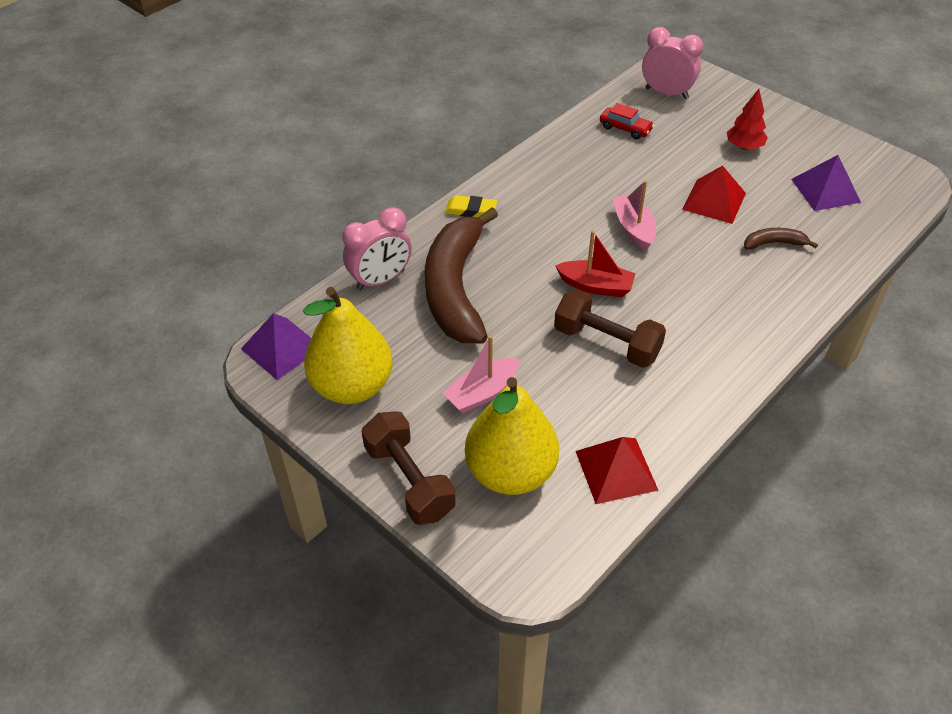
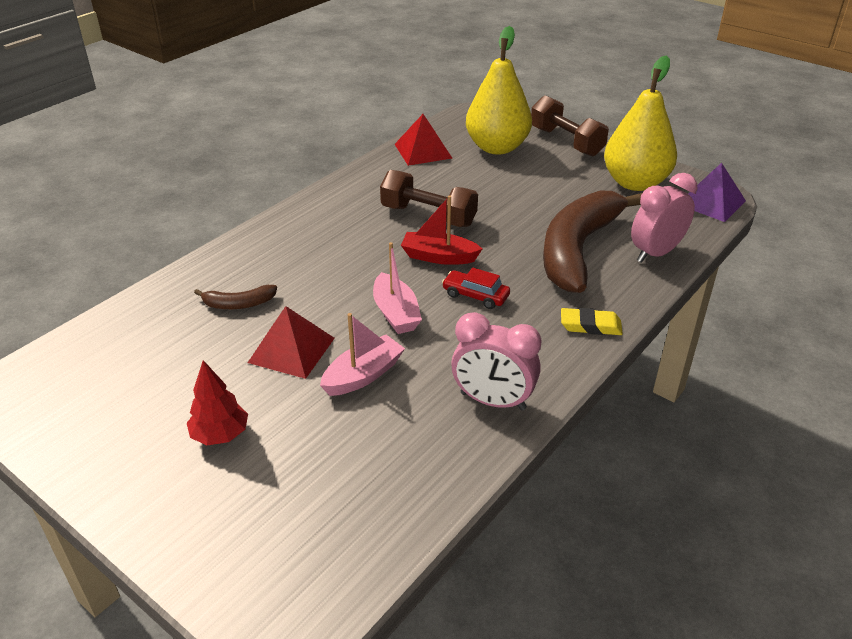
camera: 175 degrees right, 10 degrees down
brown banana [424,207,498,343] -> brown banana turned 150 degrees counterclockwise [543,190,642,293]
pink boat [442,335,519,413] -> pink boat moved to [320,313,405,396]
red car [600,103,654,140] -> red car moved to [442,268,510,309]
pink clock [642,27,703,99] -> pink clock moved to [451,312,542,410]
purple pyramid [791,155,861,211] -> none

